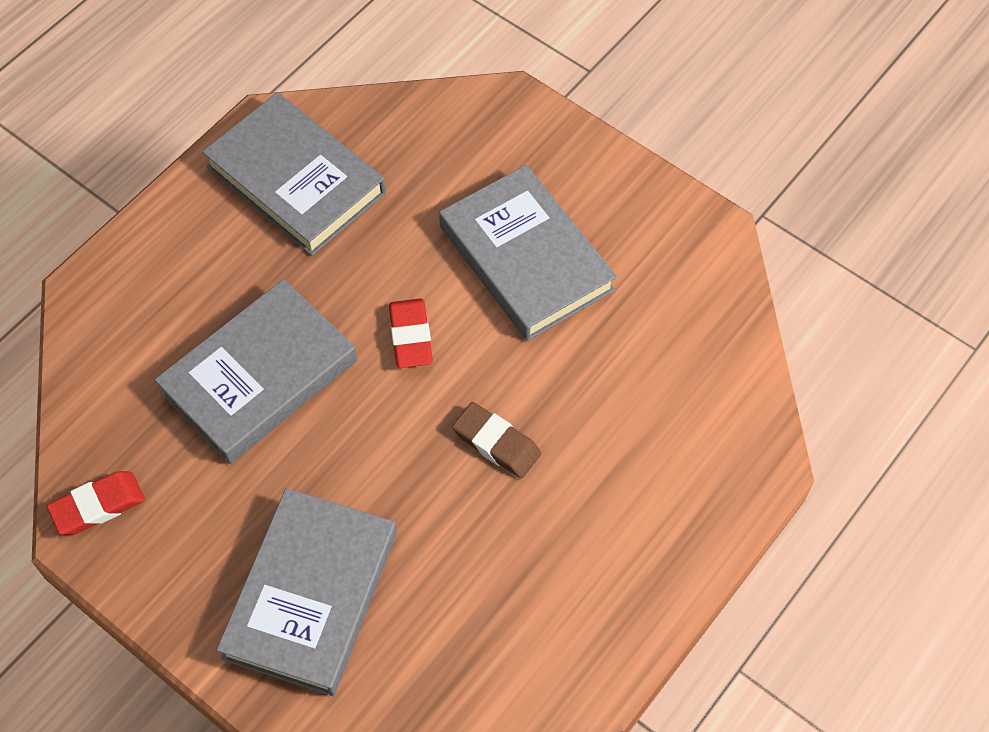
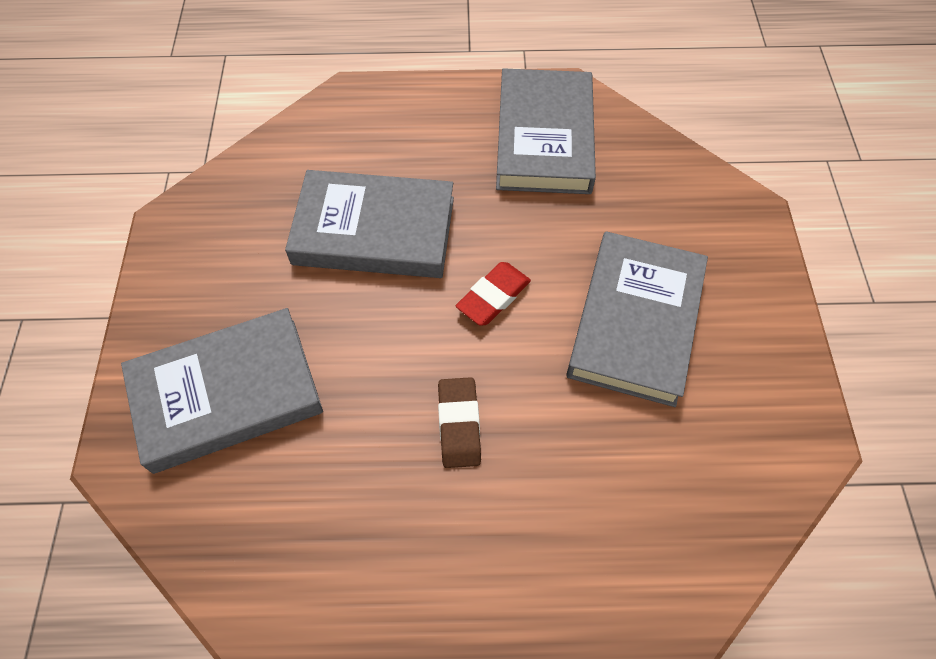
camera: 50 degrees right, 0 degrees up
red eraser [47,471,145,535] -> none

